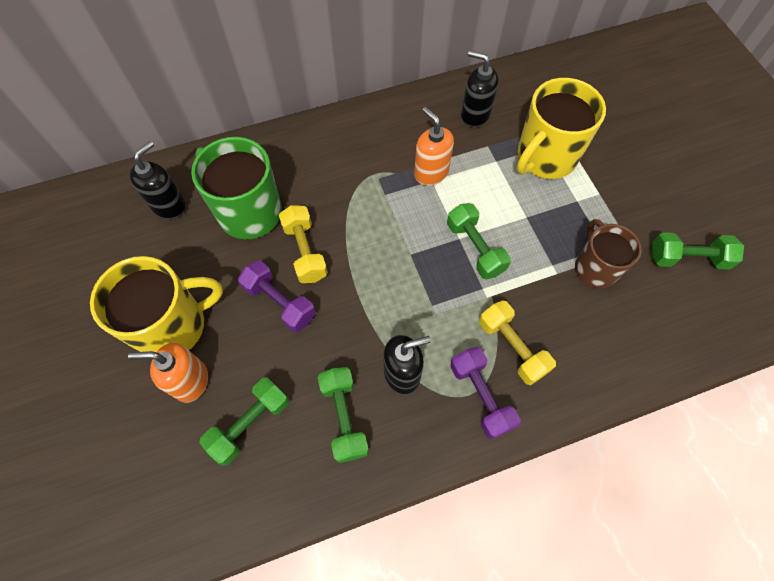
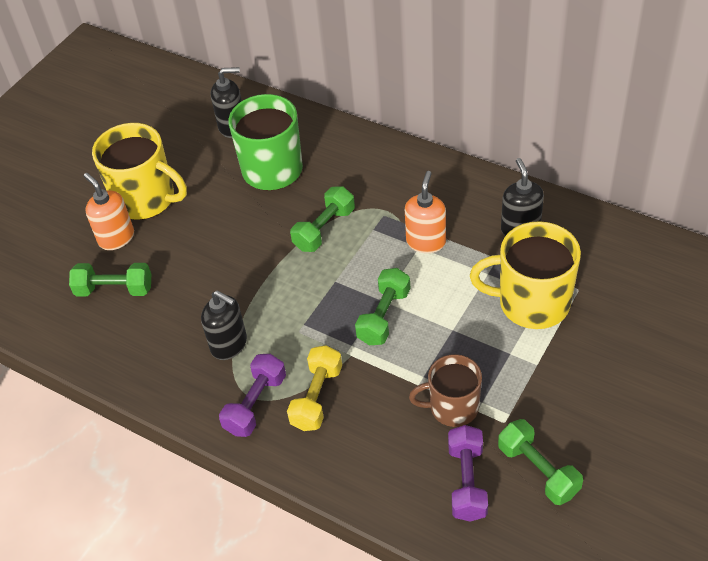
camera: 55 degrees right, 15 degrees down
purple dumbbell [238,260,316,332] -> purple dumbbell moved to [448,425,488,521]
yellow dumbbell [279,205,328,283] -> none
green dumbbell [318,367,369,463] -> green dumbbell moved to [290,186,355,252]
brown mug [575,219,642,289] -> brown mug turned 135 degrees counterclockwise [409,354,482,427]

